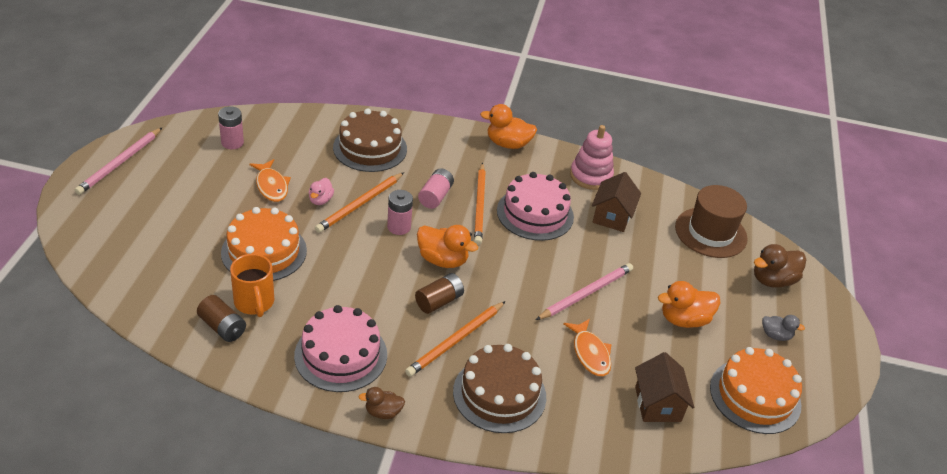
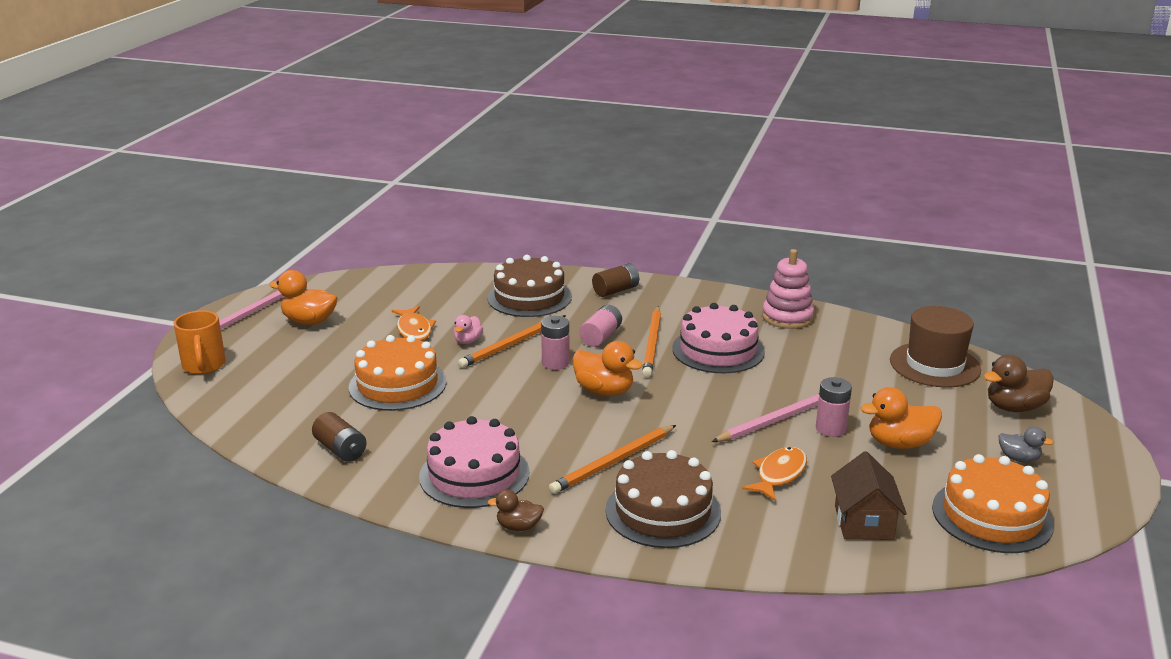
camera: 10 degrees right, 15 degrees down
pink battery [218,106,244,149] -> pink battery moved to [816,377,852,437]
orange mug [230,254,274,317] -> orange mug moved to [174,310,226,374]
brown battery [415,273,464,314] -> brown battery moved to [592,263,639,297]
orange duck [480,104,537,149] -> orange duck moved to [269,270,338,325]
orange fish [563,319,612,376] -> orange fish turned 135 degrees counterclockwise [742,447,807,501]
brown house [592,172,641,232] -> none

